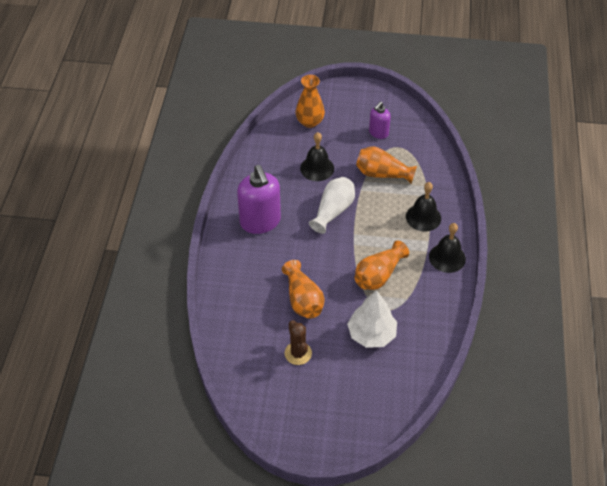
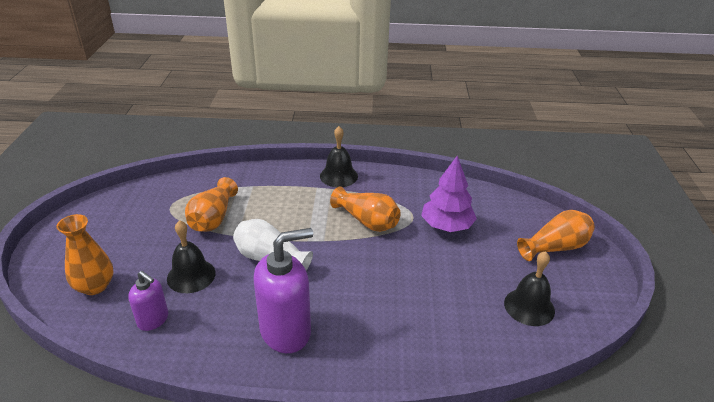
camera: 95 degrees left, 15 degrees down
orange vase [282,260,325,319] -> orange vase moved to [517,210,595,261]
brown cactus [285,320,312,365] -> none
white tree [347,290,397,348] -> purple tree [421,156,477,232]
purple soap dispenser [369,102,391,139] -> purple soap dispenser moved to [128,271,168,331]
black bell [406,182,441,232] -> black bell moved to [504,251,555,326]

